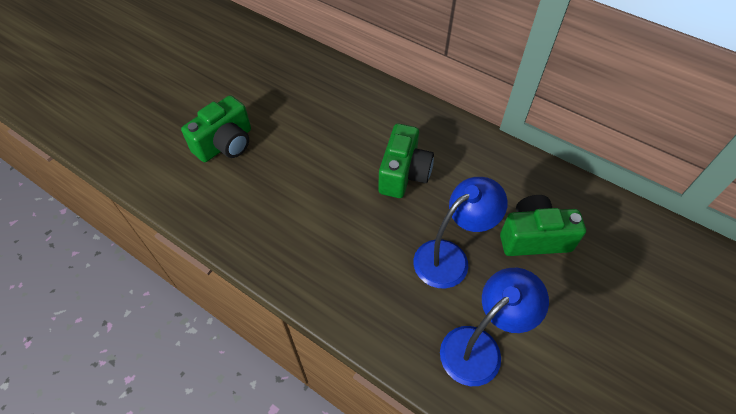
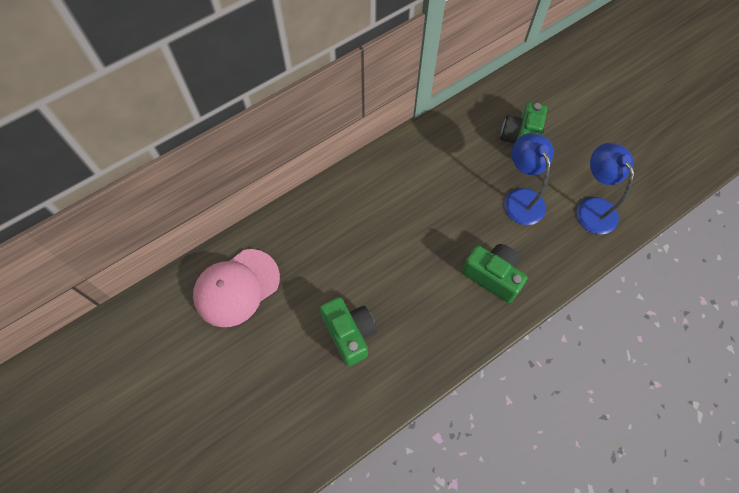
camera: 70 degrees left, 10 degrees up
green camera [378,124,434,198] -> green camera moved to [462,244,528,303]
none -> pink cap [193,249,280,327]

